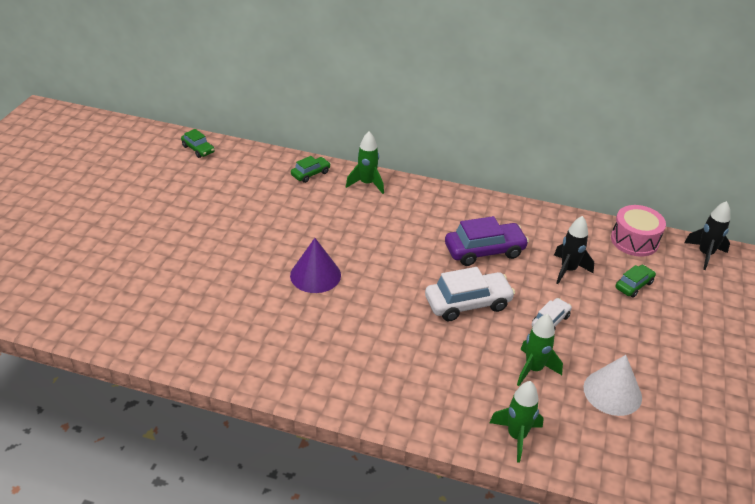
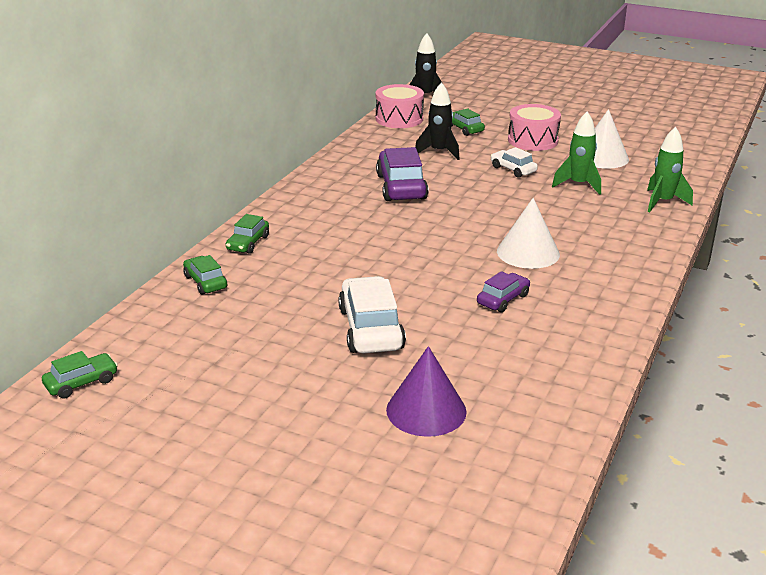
camera: 80 degrees left, 10 degrees down
purple cone [290,238,341,293] -> purple cone moved to [386,346,467,437]
green rocket [346,131,384,194] -> green car [226,214,269,254]
white car [425,267,515,321] -> white car moved to [338,276,406,353]
none -> purple car [477,271,530,312]
none -> white cone [497,198,560,269]
none -> pink drum [508,104,561,151]

